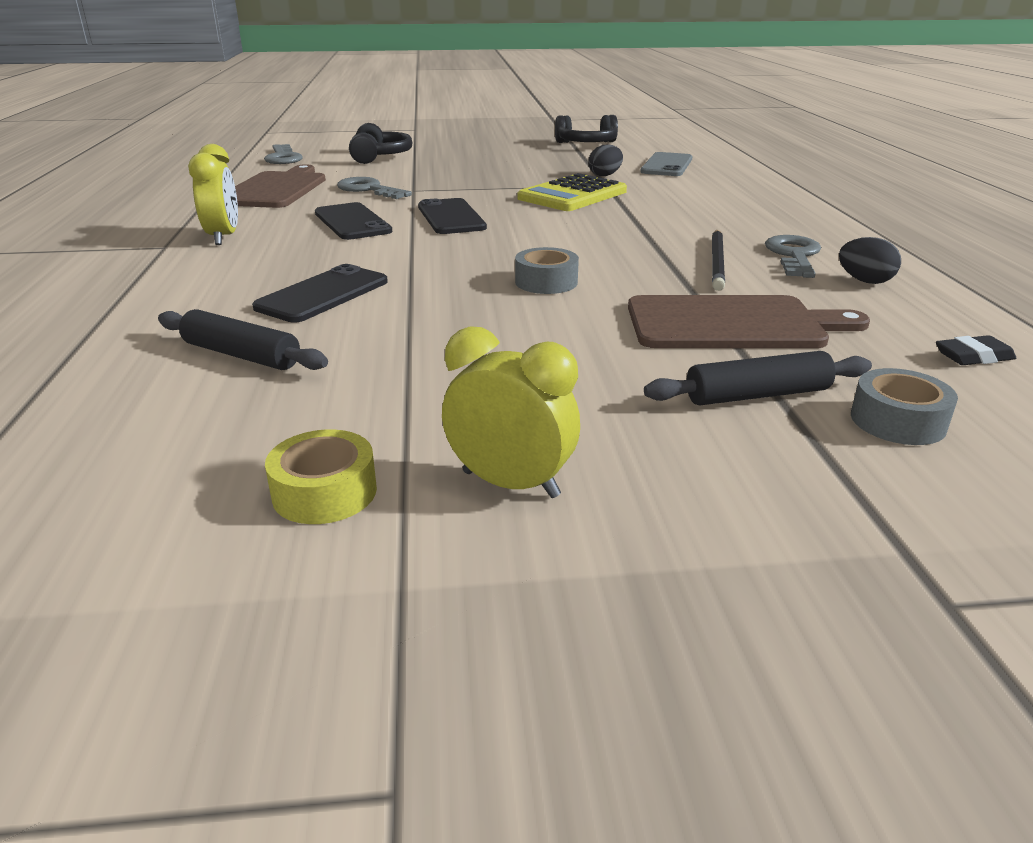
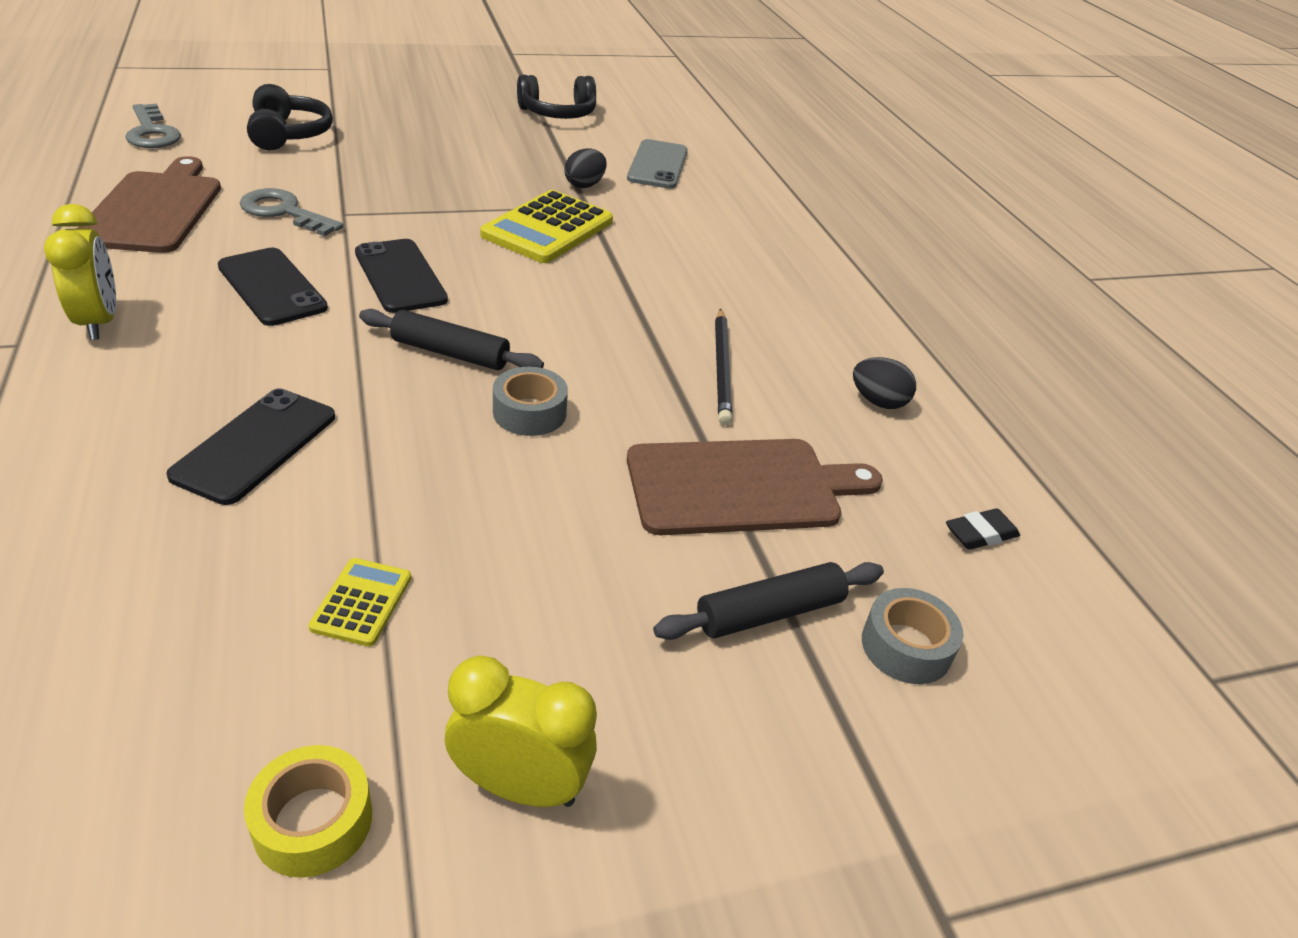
camera: 15 degrees left, 10 degrees up
black rolling pin [158,309,328,370] -> black rolling pin moved to [359,309,544,370]
grey key [765,235,821,278] -> none
none -> yellow calculator [308,558,411,647]

